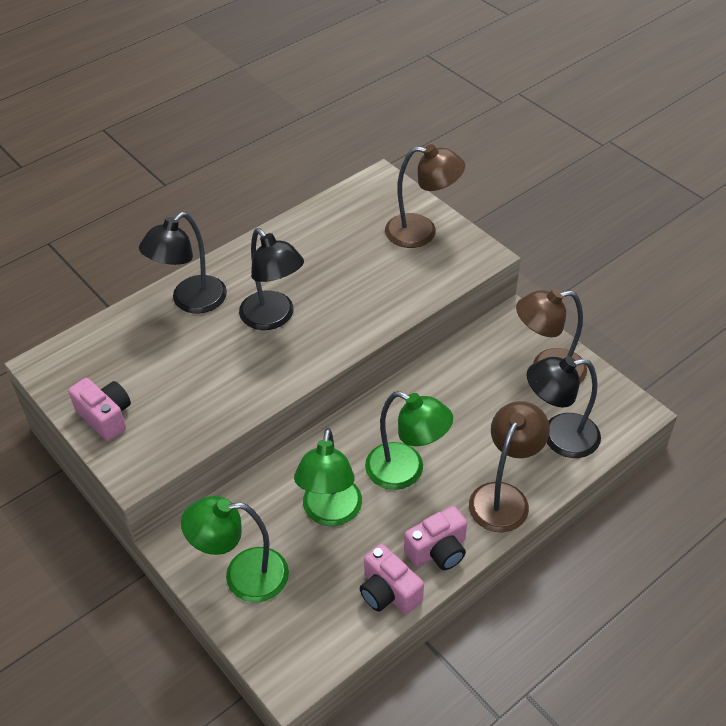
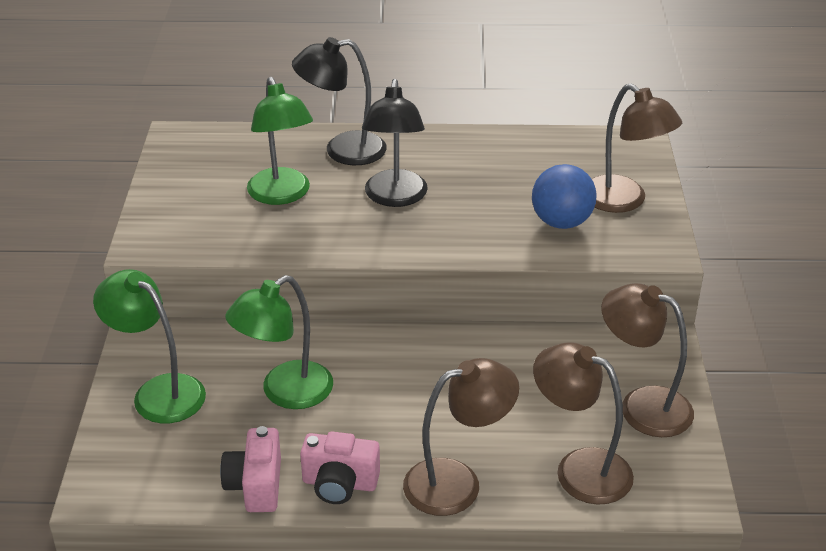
camera: 40 degrees right, 10 degrees down
pink camera [68,378,131,441] -> none
green lamp [365,391,453,490] -> green lamp moved to [247,77,313,205]
black lamp [527,356,601,458] -> brown lamp [533,342,634,505]
none -> blue ball [532,164,597,229]

